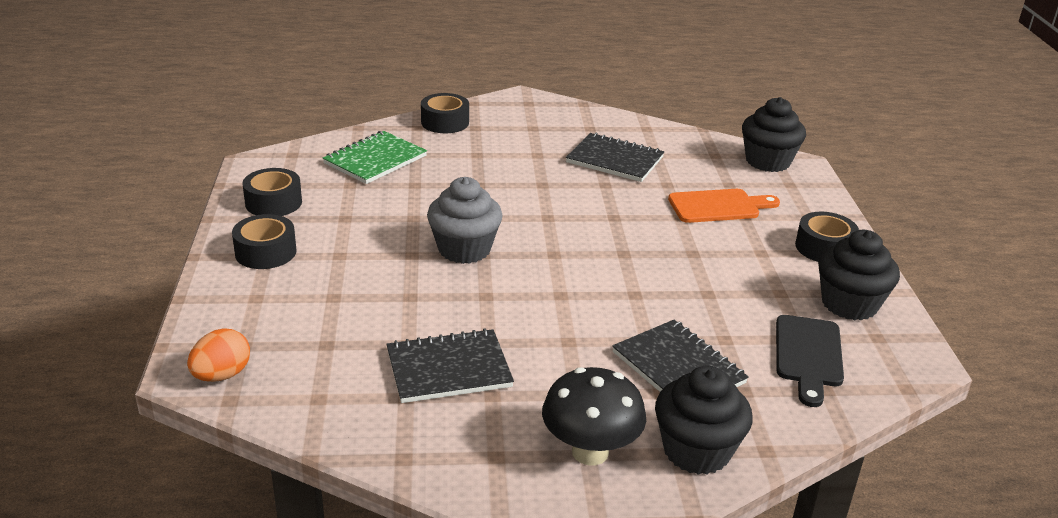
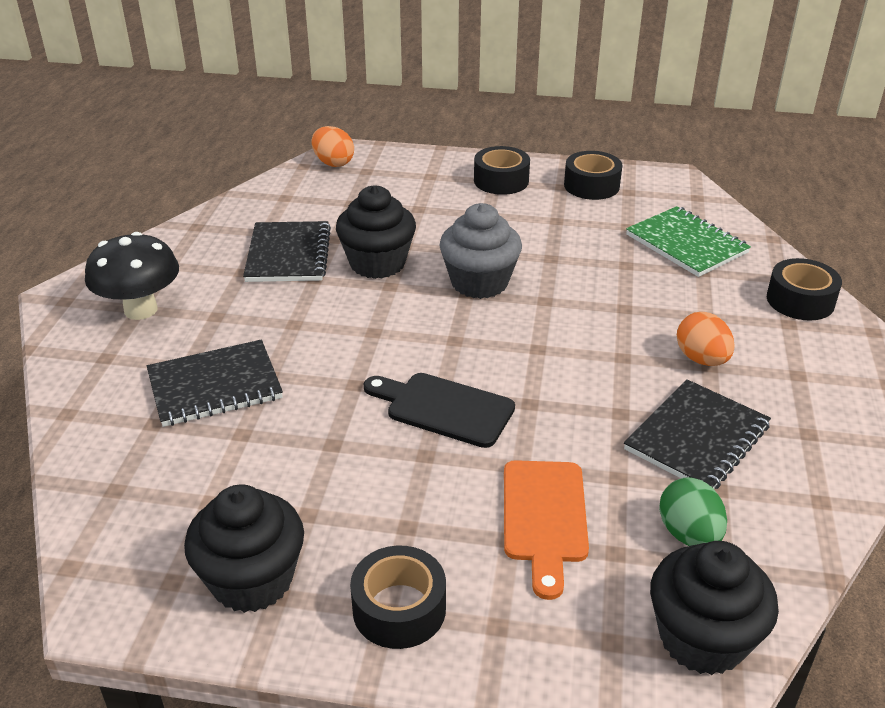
camera: 105 degrees right, 5 degrees up
black cupcake [655,366,753,475] -> black cupcake moved to [336,185,416,279]
black cutting board [776,315,844,407] -> black cutting board moved to [364,373,515,448]
none -> green egg [659,477,727,546]
none -> orange egg [677,312,735,366]

